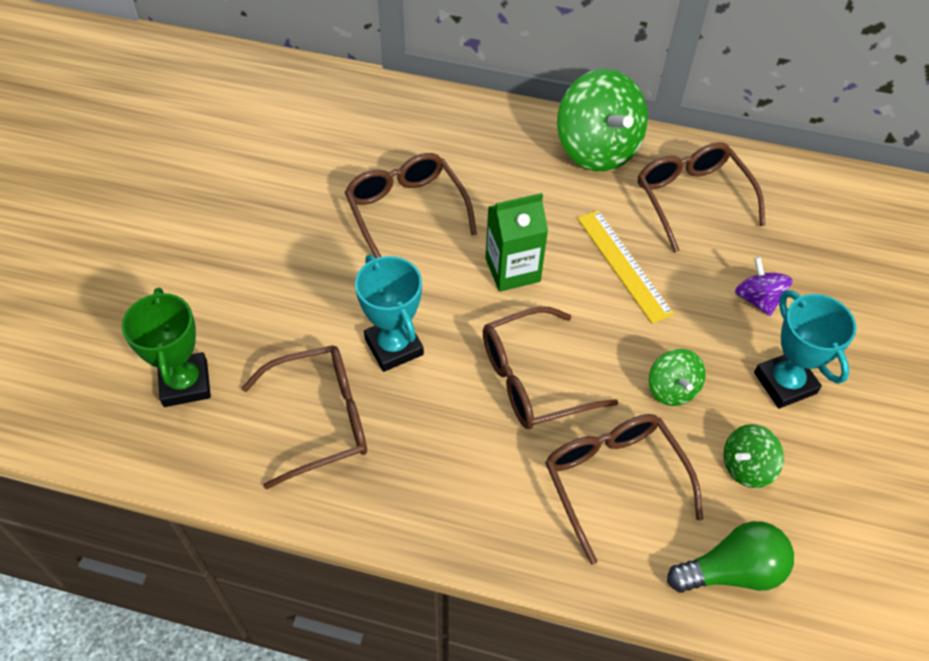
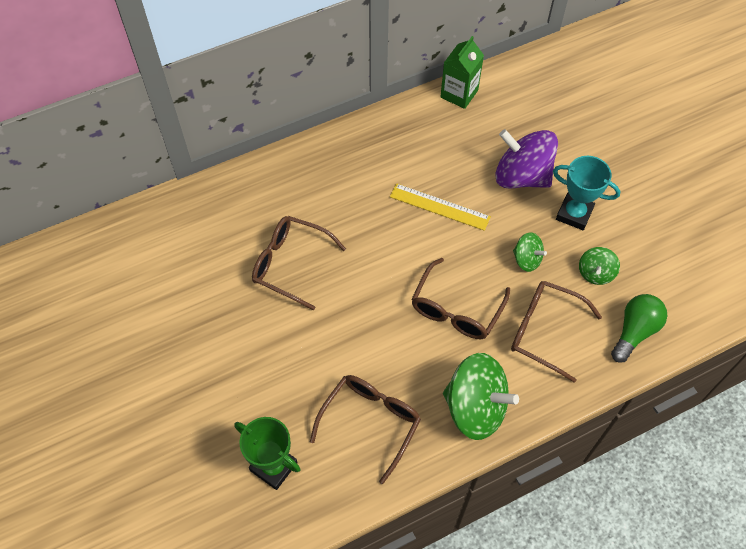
camera: 40 degrees left, 5 degrees up
turquoise trophy [355,255,424,372] -> none
green carton [485,193,548,292] -> green carton moved to [441,36,484,109]
green spinning top [557,69,648,171] -> green spinning top moved to [443,353,519,440]
brown glasses [638,142,765,253] -> none
purple spinning top [735,257,793,316] -> purple spinning top [495,129,558,188], size x1.97

